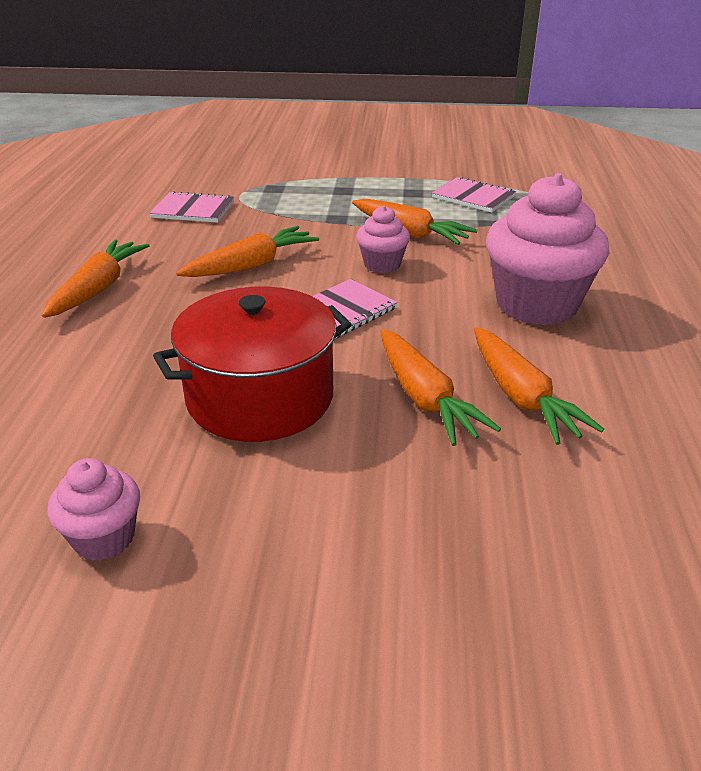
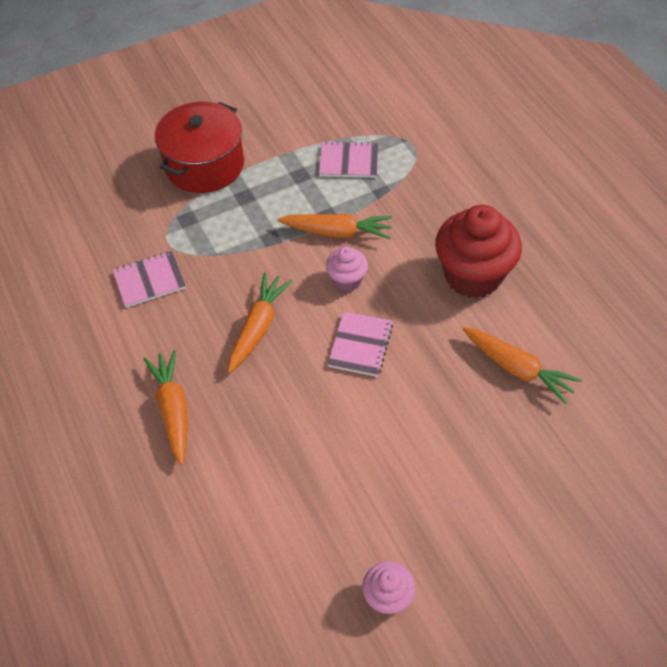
camera: 30 degrees left, 20 degrees up
red pot [153,287,352,442] -> red pot moved to [155,102,244,193]
orange carrot [381,329,501,446] -> none
pink cupcake [486,173,609,326] -> red cupcake [435,205,522,298]

